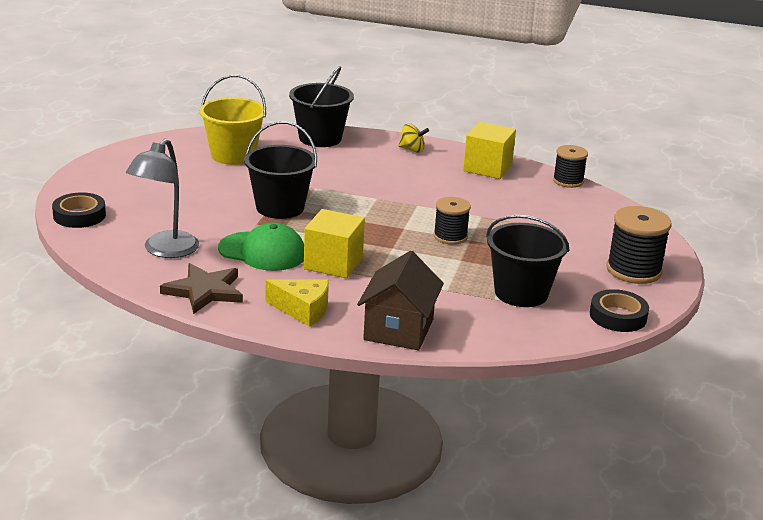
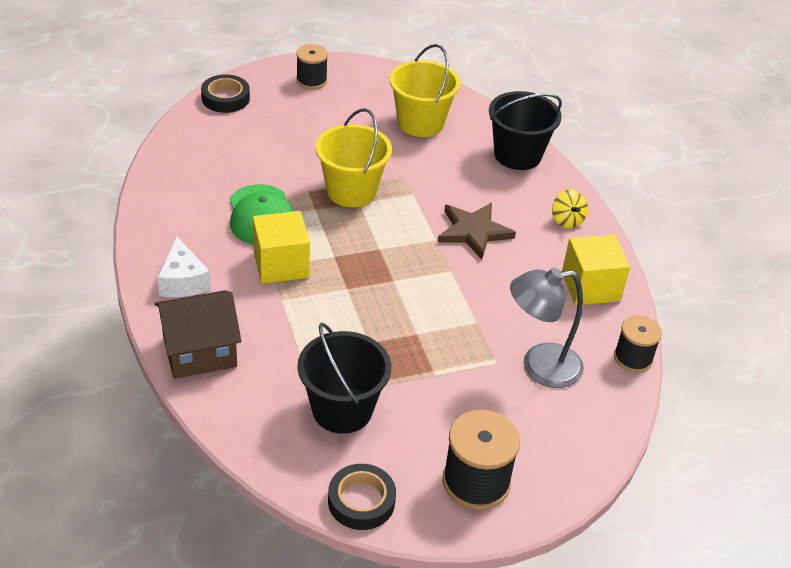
camera: 55 degrees right, 15 degrees up
grey lamp [126,138,199,258] -> grey lamp moved to [510,268,584,388]
brown star [160,263,243,314] -> brown star moved to [438,203,516,260]
black bucket [244,121,317,219] -> yellow bucket [315,108,392,207]
yellow cheese [265,279,329,327] -> white cheese [157,236,211,297]
black spool [434,197,471,245] -> black spool moved to [296,44,328,89]

